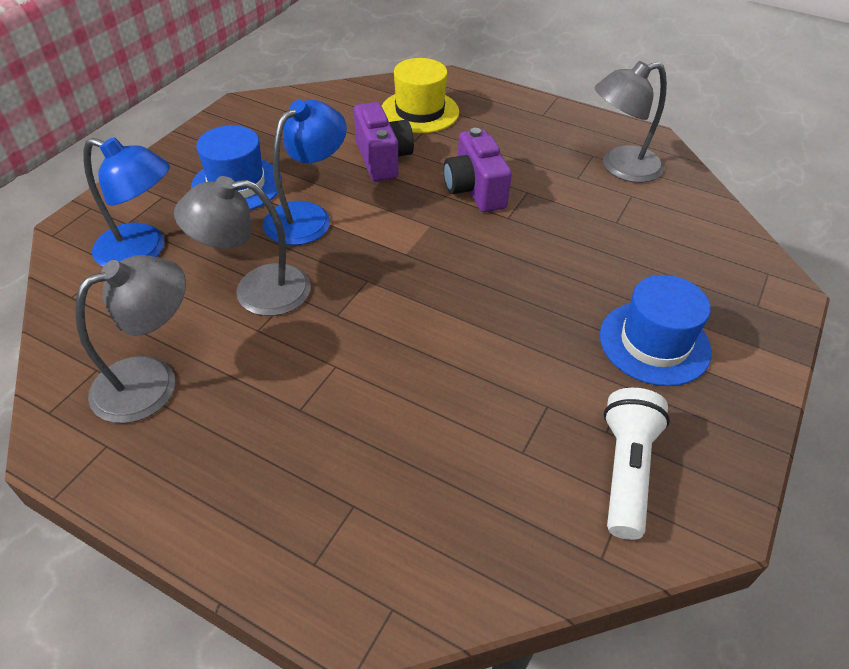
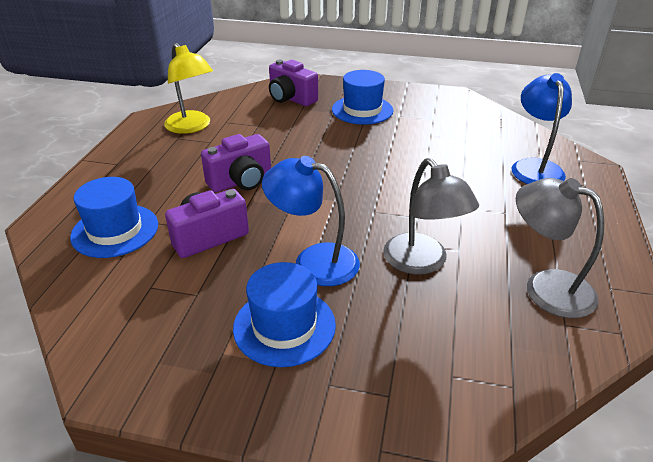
camera: 105 degrees left, 10 degrees down
blue lamp [83,137,170,267] -> blue lamp moved to [512,73,572,184]
yellow hat [382,58,459,133] -> blue hat [70,177,158,258]
grey lamp [594,61,667,183] -> yellow lamp [164,43,213,134]
white flashlight [604,388,670,540] -> none
none -> purple camera [269,60,318,106]

